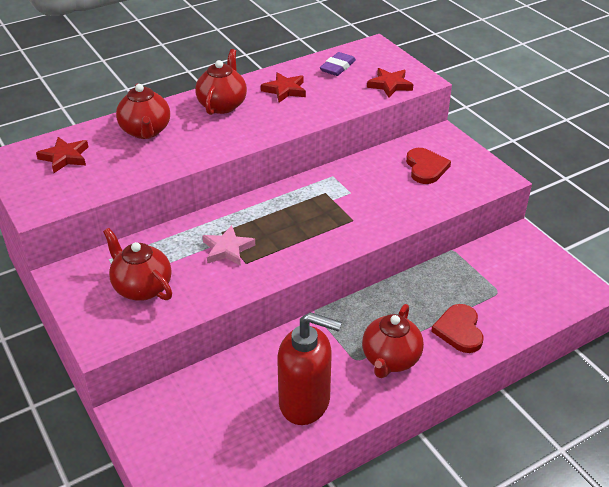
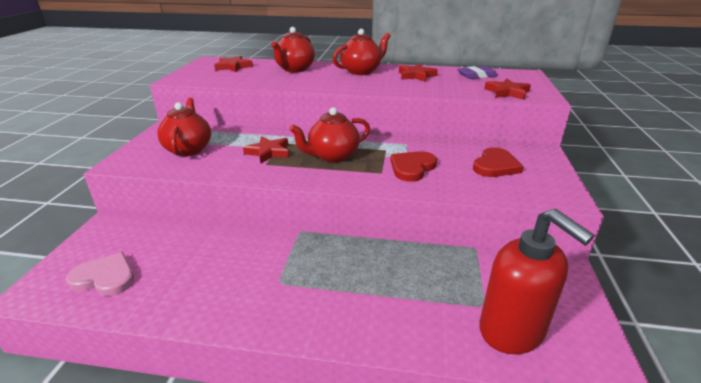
camera: 40 degrees right, 10 degrees down
pink star [203,225,255,266] -> red star [243,136,289,164]
red soap dispenser [277,312,342,425] -> red soap dispenser moved to [479,209,595,354]
red teapot [362,304,424,378] -> red teapot moved to [289,107,370,163]
red heart [431,304,483,353] -> red heart moved to [390,151,437,182]
none -> pink heart [66,252,134,296]

